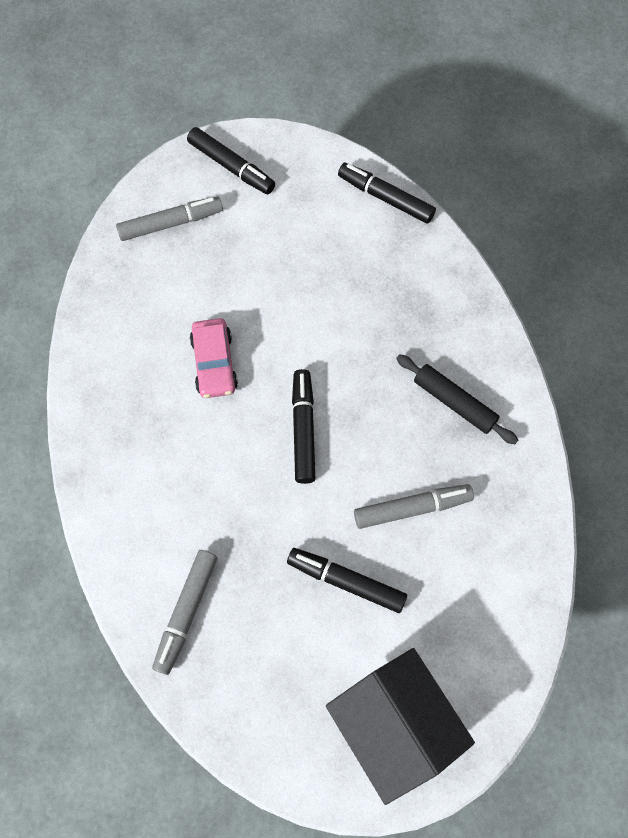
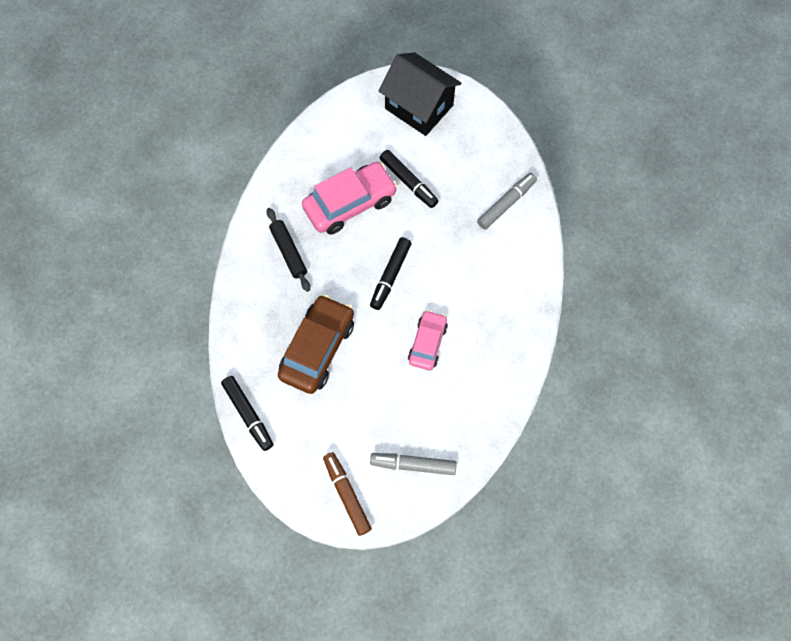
camera: 155 degrees left, 0 degrees up
black marker [187,127,275,194] -> brown marker [323,452,372,536]
black house [326,648,475,805] -> black house turned 45 degrees counterclockwise [378,52,462,136]
grey marker [354,484,474,529] -> pink car [302,162,397,235]
none -> brown car [278,294,354,394]

